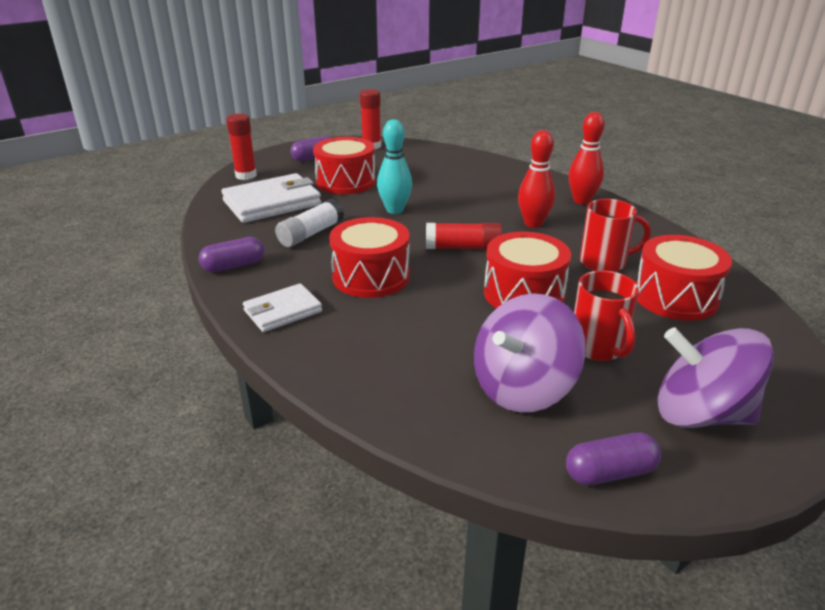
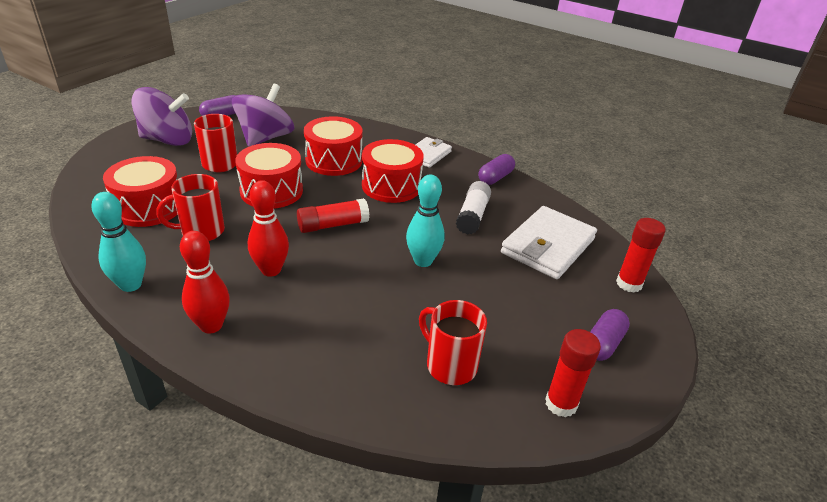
camera: 155 degrees right, 5 degrees up
red drum [313,137,376,194] -> red drum moved to [304,116,363,176]
none -> turquoise bowling pin [91,192,146,292]
none -> red mug [419,300,487,385]

